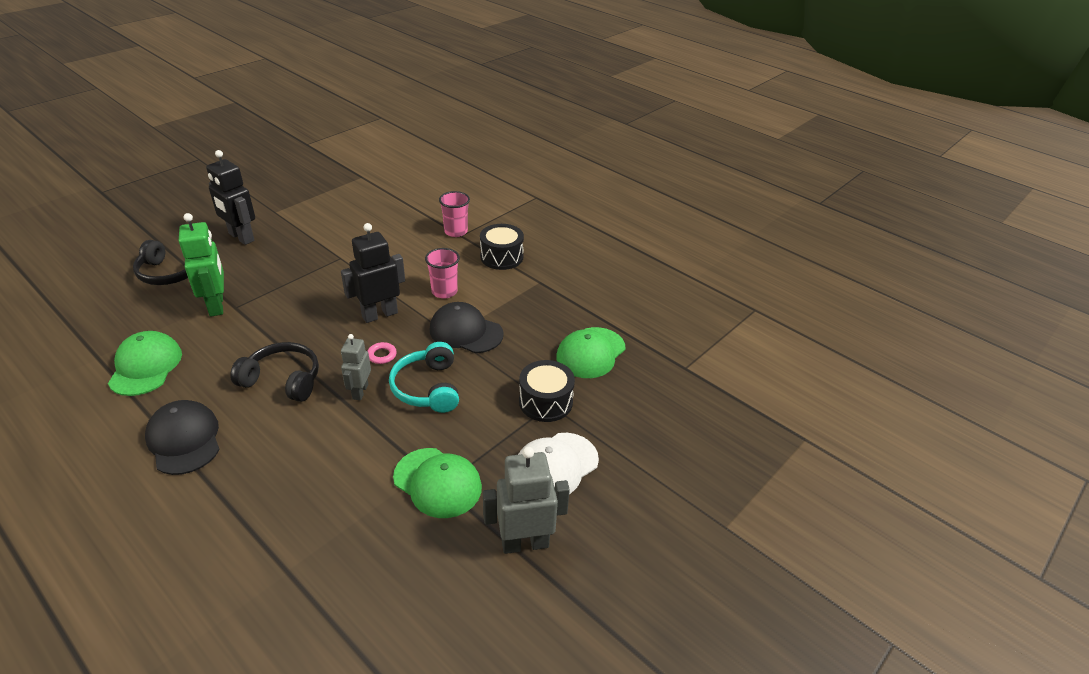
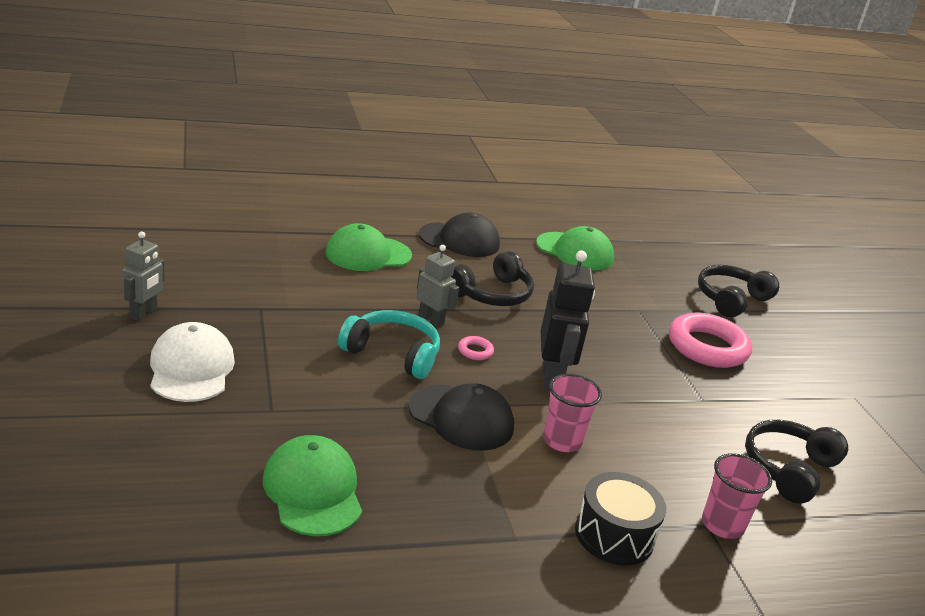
camera: 120 degrees right, 10 degrees down
green robot [179,213,224,317] -> none
black robot [206,150,255,245] -> none
green cap [393,448,482,518] -> green cap moved to [325,223,412,271]
black cap [430,302,504,353] -> black cap turned 60 degrees clockwise [408,383,514,451]
grey robot [483,447,570,554] -> grey robot [122,231,165,321], size x0.63
black drum [519,360,575,422] -> none
none -> pink ring [669,313,752,368]
none -> black headphones [745,420,848,504]

